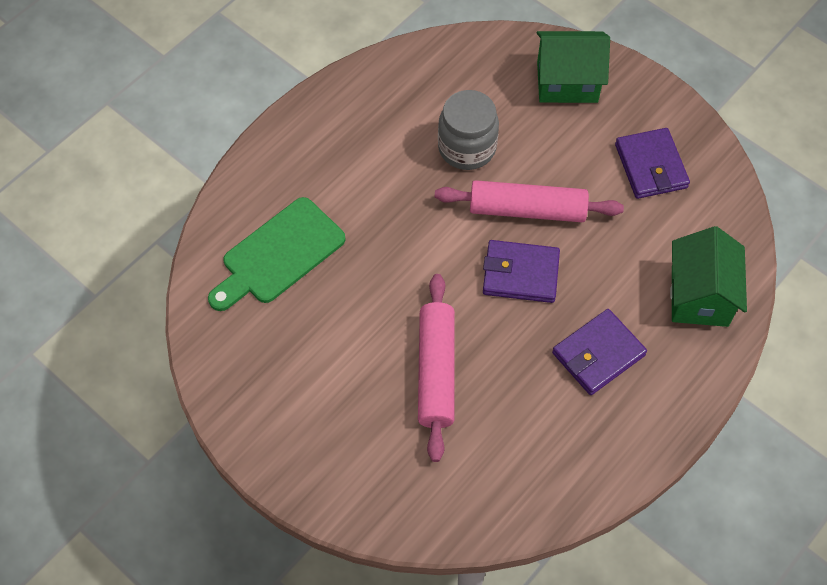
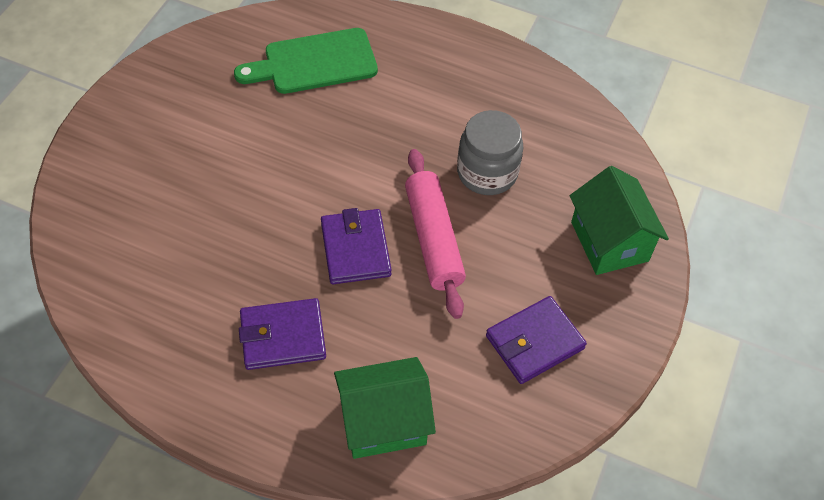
camera: 70 degrees right, 5 degrees down
green cutting board [208,197,346,311] -> green cutting board turned 45 degrees counterclockwise [234,28,378,94]
pink rolling pin [418,274,455,462] -> none
purple wallet [552,309,647,395] -> purple wallet turned 45 degrees counterclockwise [239,298,326,370]

